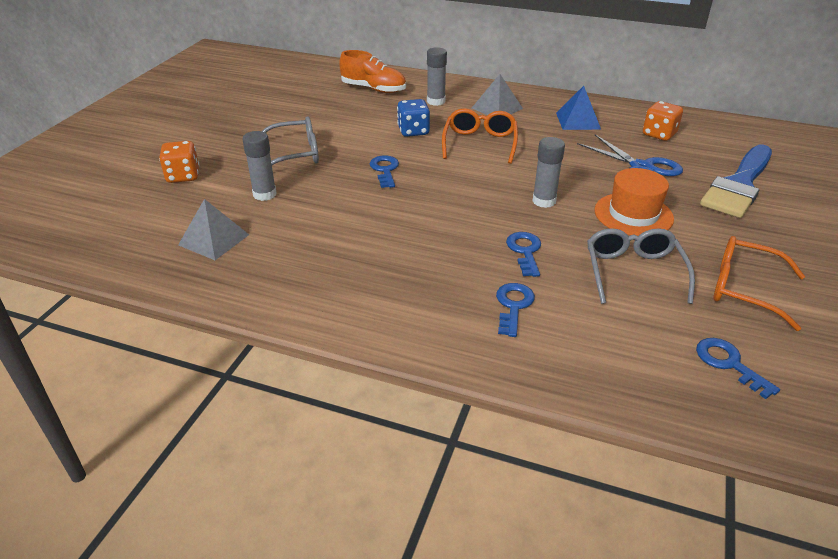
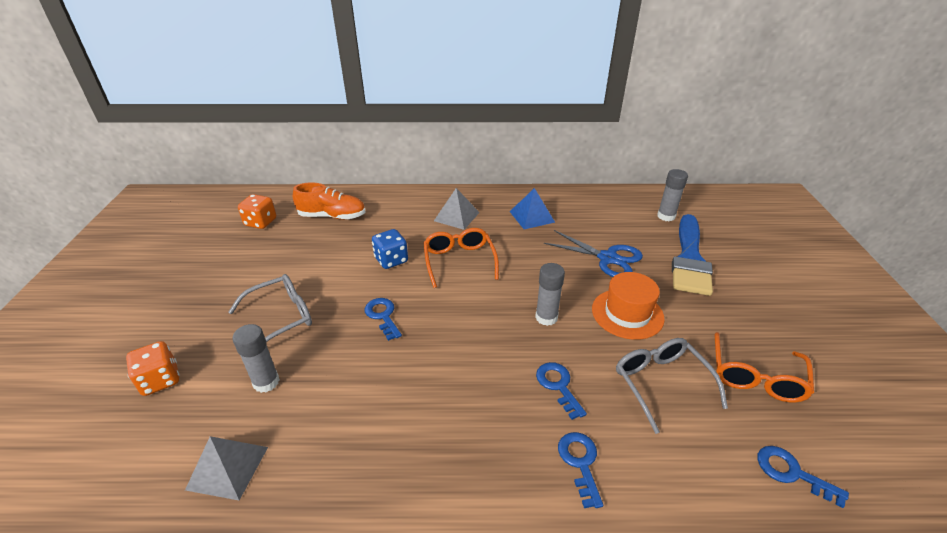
camera: 20 degrees left, 0 degrees up
grey glue stick [427,47,447,106] -> grey glue stick moved to [657,169,688,221]
orange dice [643,101,683,141] -> orange dice moved to [238,194,276,229]
orange glasses [713,236,805,331] -> orange glasses turned 75 degrees counterclockwise [715,332,814,403]

